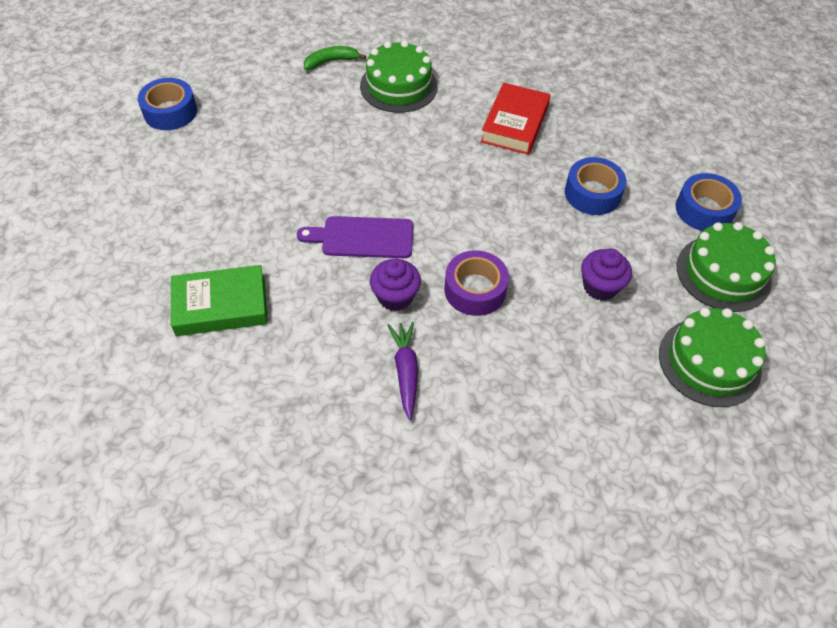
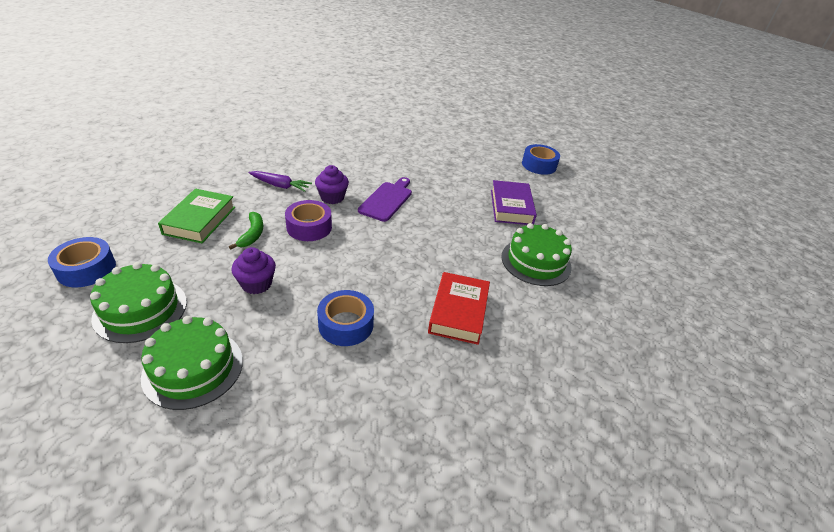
camera: 110 degrees right, 15 degrees down
green book [171,265,268,336] -> green book moved to [158,189,235,243]
green banana [304,46,367,70] -> green banana moved to [229,212,263,250]
red book [480,83,551,155] -> red book turned 60 degrees clockwise [428,272,490,345]
blue tape [675,173,742,231] -> blue tape moved to [48,237,116,287]
none -> purple book [491,180,537,225]

